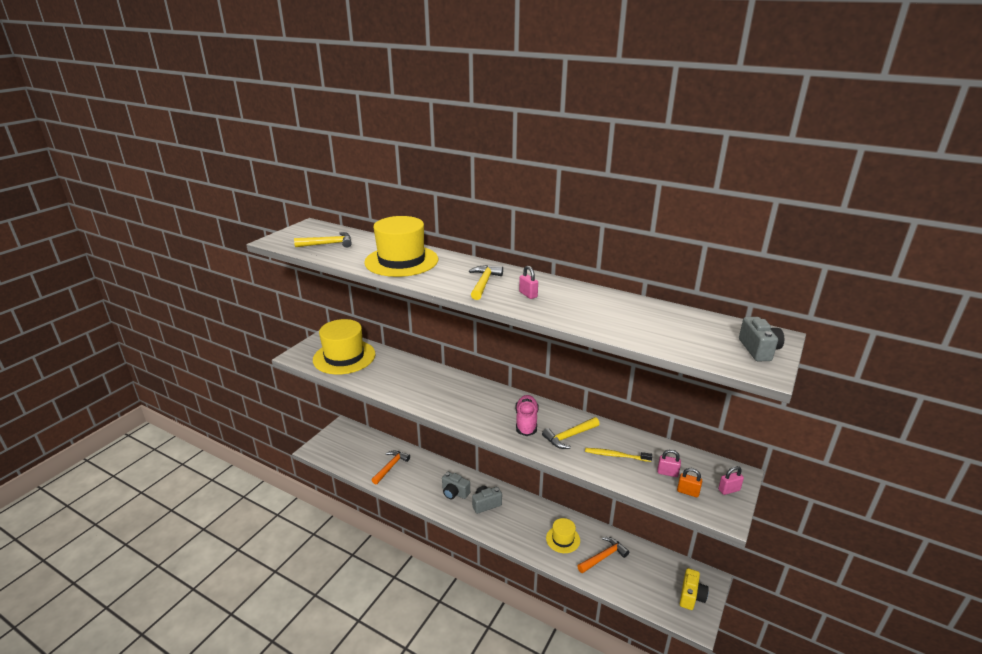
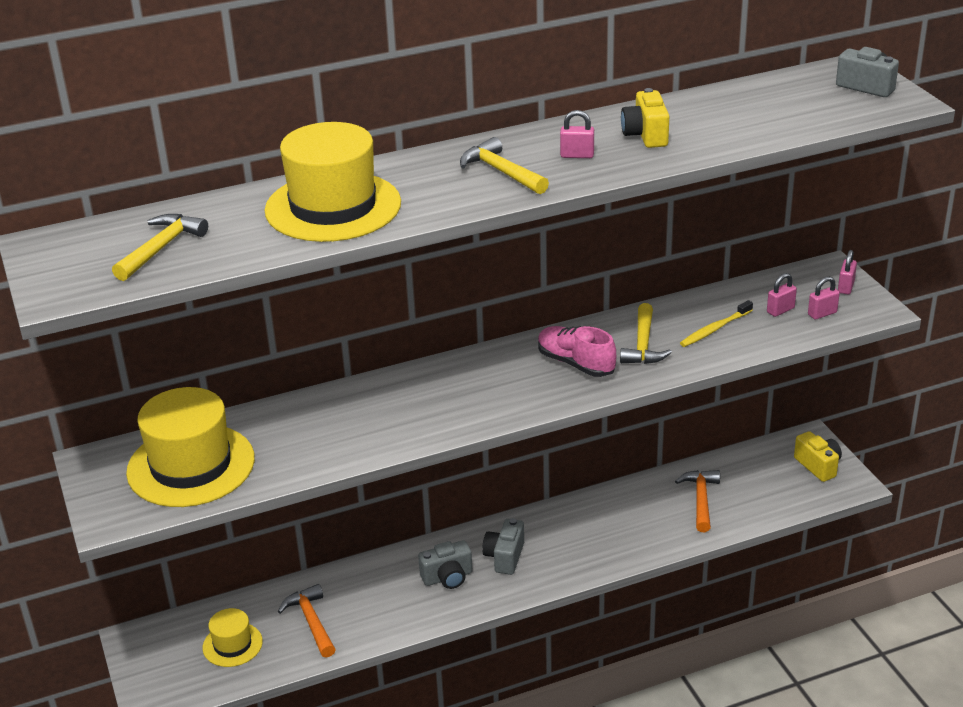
camera: 50 degrees left, 5 degrees up
yellow hat [546,518,580,553] -> yellow hat moved to [203,608,263,667]
orange padlock [677,468,702,497] -> pink padlock [808,277,840,320]
none -> yellow camera [621,88,669,148]

